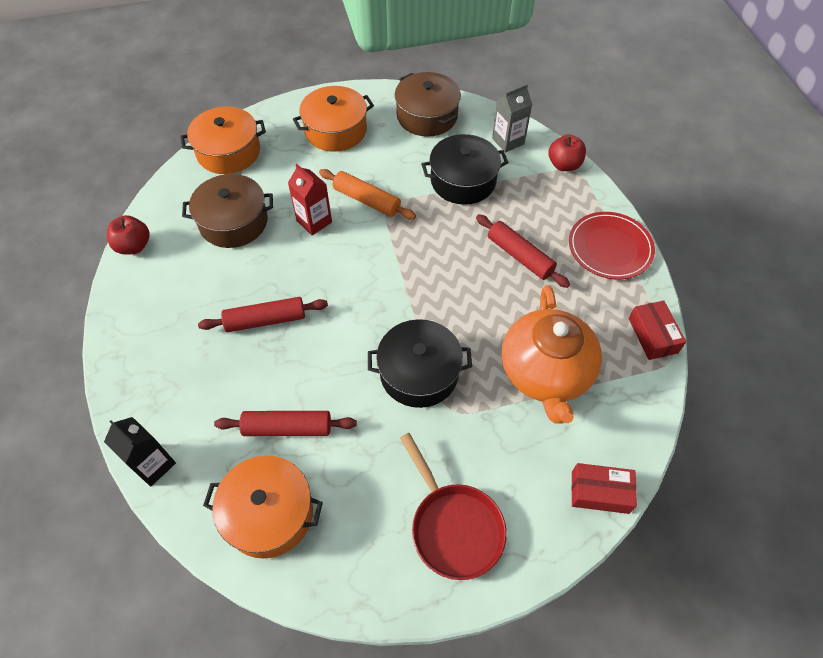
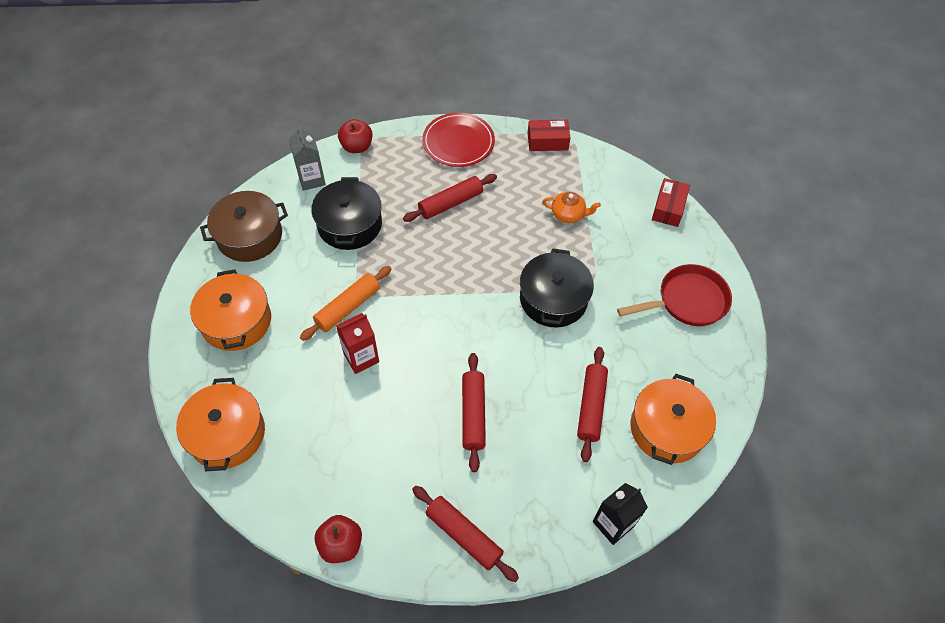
camera: 80 degrees left, 0 degrees up
brown pot [182,174,273,248] -> none
orange teapot [502,285,602,424] -> orange teapot [542,192,601,223], size x0.44
none -> red rolling pin [412,486,519,582]

